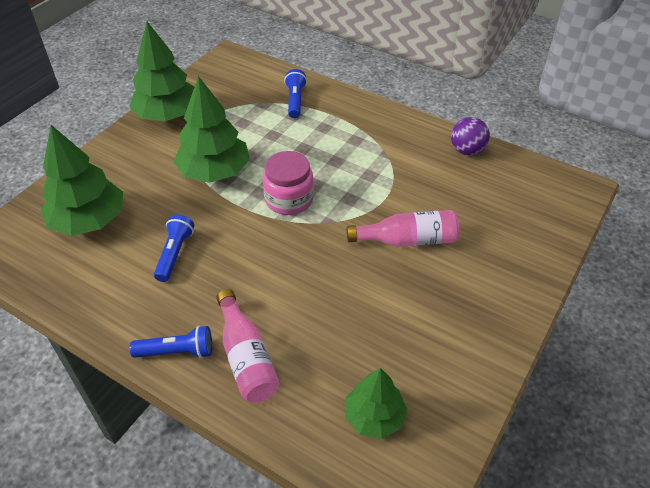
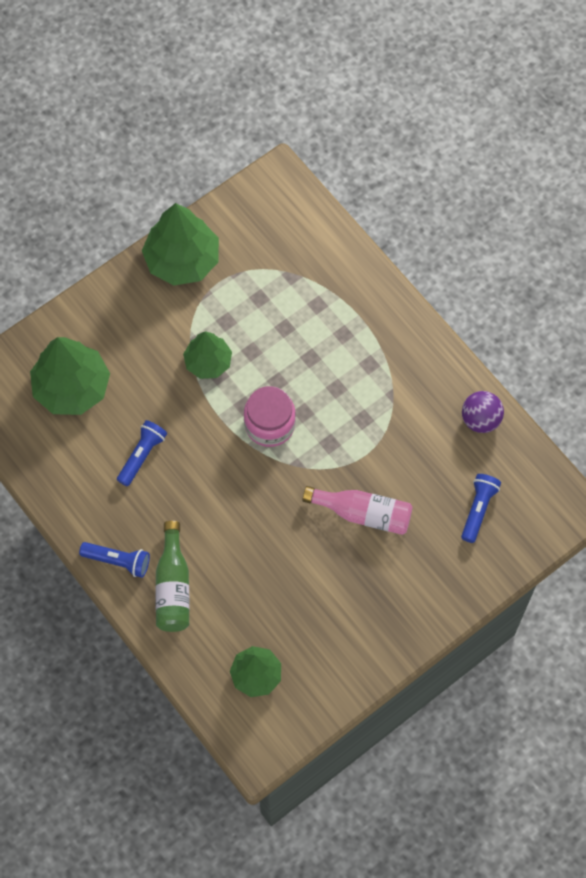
camera: 20 degrees right, 20 degrees up
green tree [174,76,250,183] -> green tree [183,331,232,379], size x0.62
pink bottle [216,289,280,403] -> green bottle [156,521,190,632]
blue flashlight [284,69,307,118] -> blue flashlight moved to [461,474,501,543]

